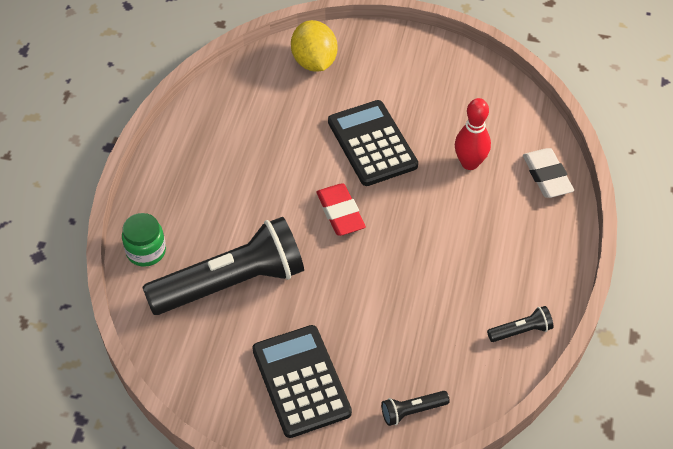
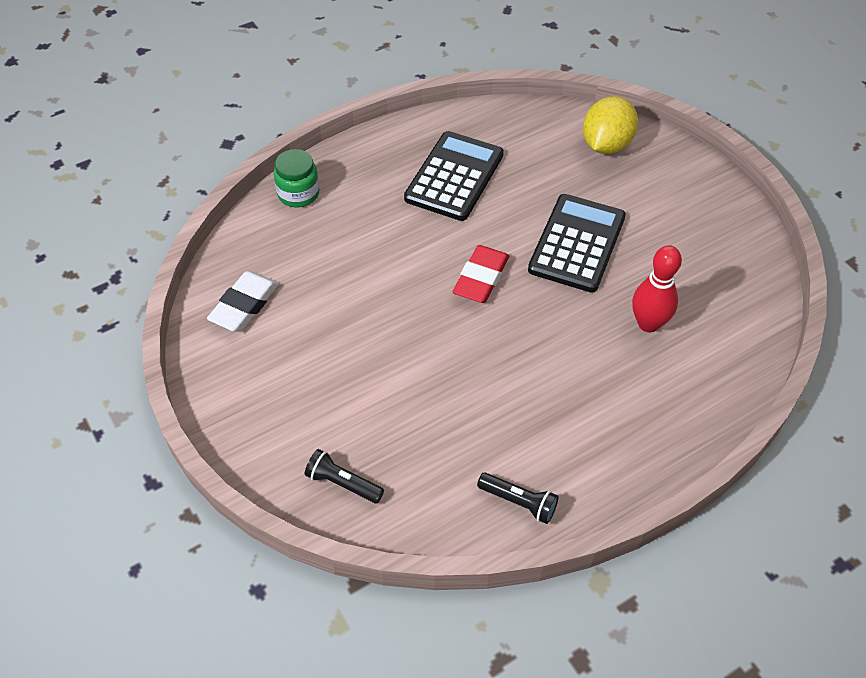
camera: 45 degrees right, 0 degrees up
black flashlight [142,217,304,315] -> none
black calculator [252,325,352,438] -> black calculator moved to [404,131,504,221]
white eraser [523,148,574,198] -> white eraser moved to [207,271,279,331]

